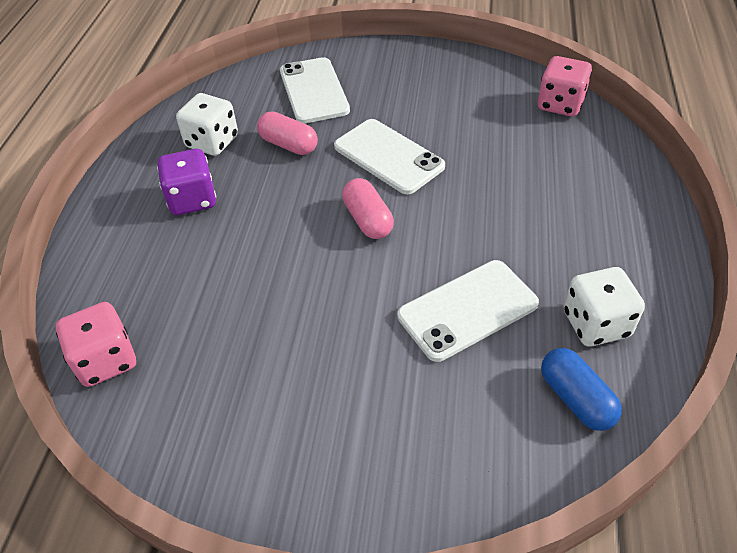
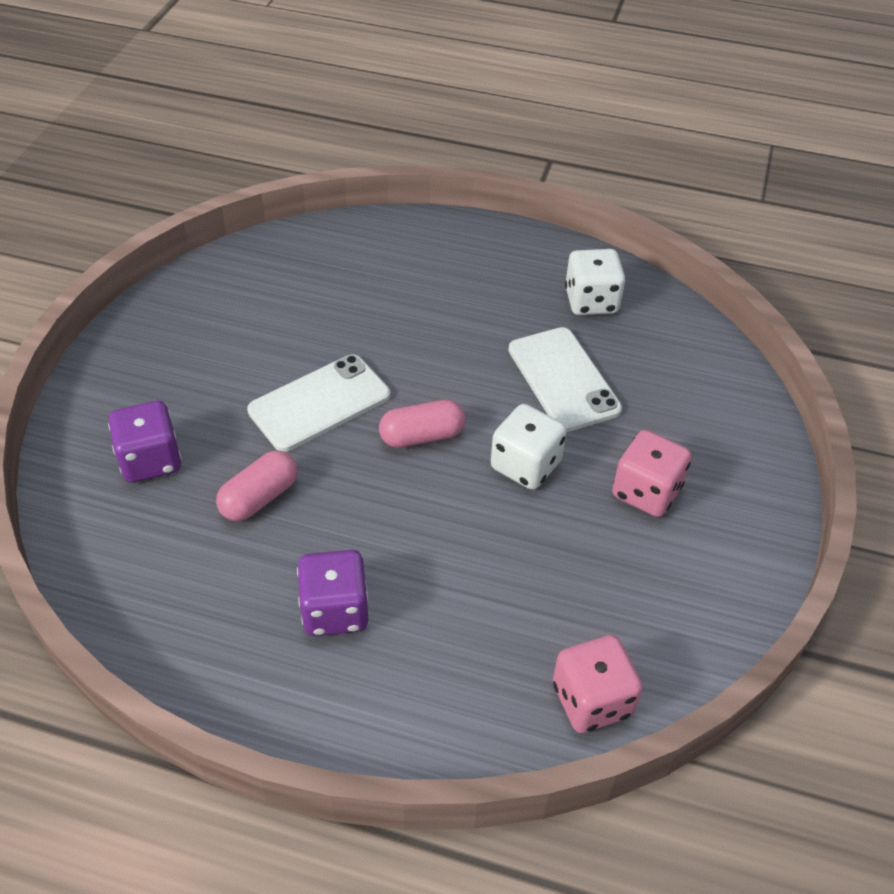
camera: 85 degrees left, 0 degrees up
white dice [176,93,238,156] -> white dice moved to [491,404,567,490]
white phone [280,57,350,123] -> purple dice [108,401,181,483]
pink dice [538,56,592,116] -> pink dice moved to [612,430,691,517]
blue capsule [541,348,622,431] -> none

